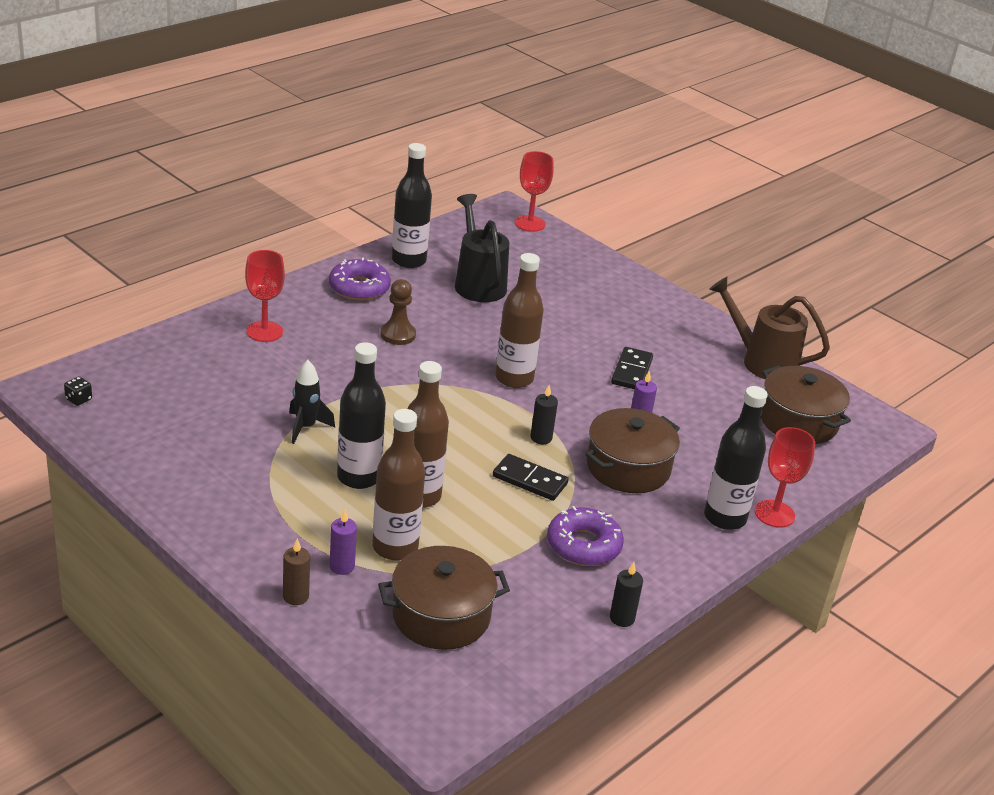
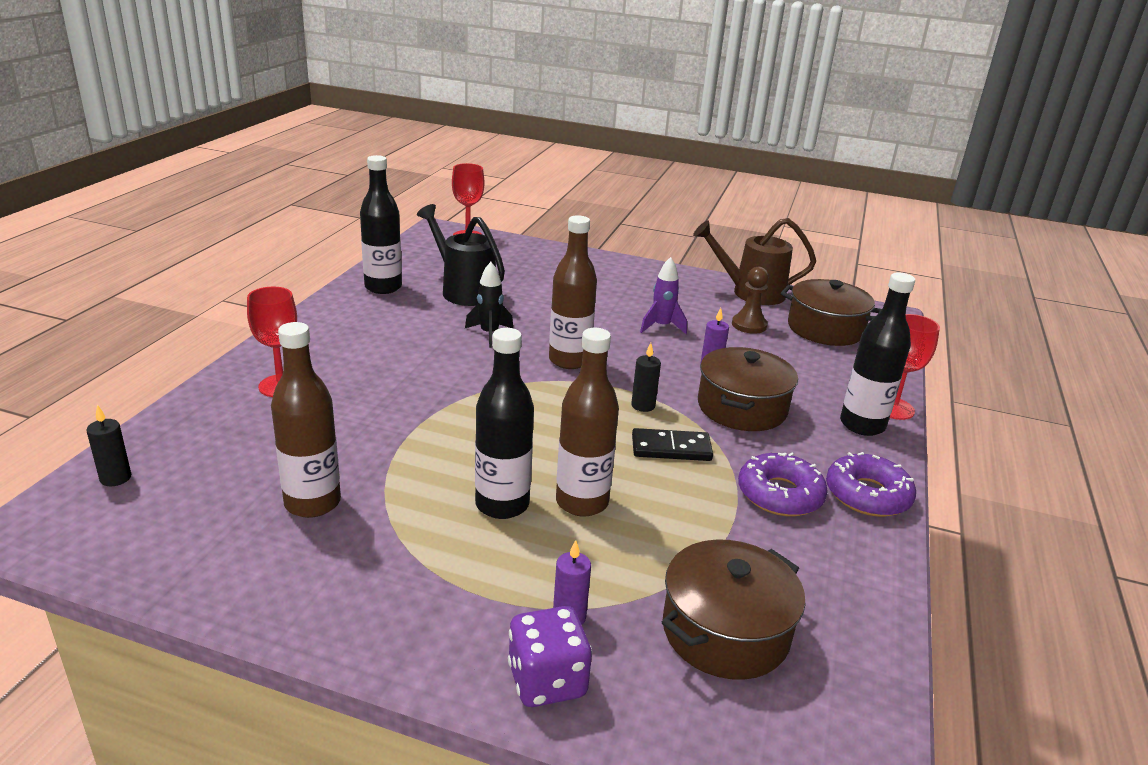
camera: 25 degrees left, 5 degrees down
black dice [64,377,92,406] -> none
brown candle [283,538,310,605] -> purple dice [508,606,592,707]
black rocket [289,360,335,444] -> black rocket moved to [465,262,513,348]
purple donut [329,258,391,301] -> purple donut moved to [826,452,916,517]
brown bottle [372,409,425,560] -> brown bottle moved to [271,322,341,518]
brown pawn [381,279,416,345] -> brown pawn moved to [732,267,769,334]
black candle [610,562,643,627] -> black candle moved to [86,405,131,486]
black domino [611,347,653,389] -> purple rocket [640,257,687,334]

